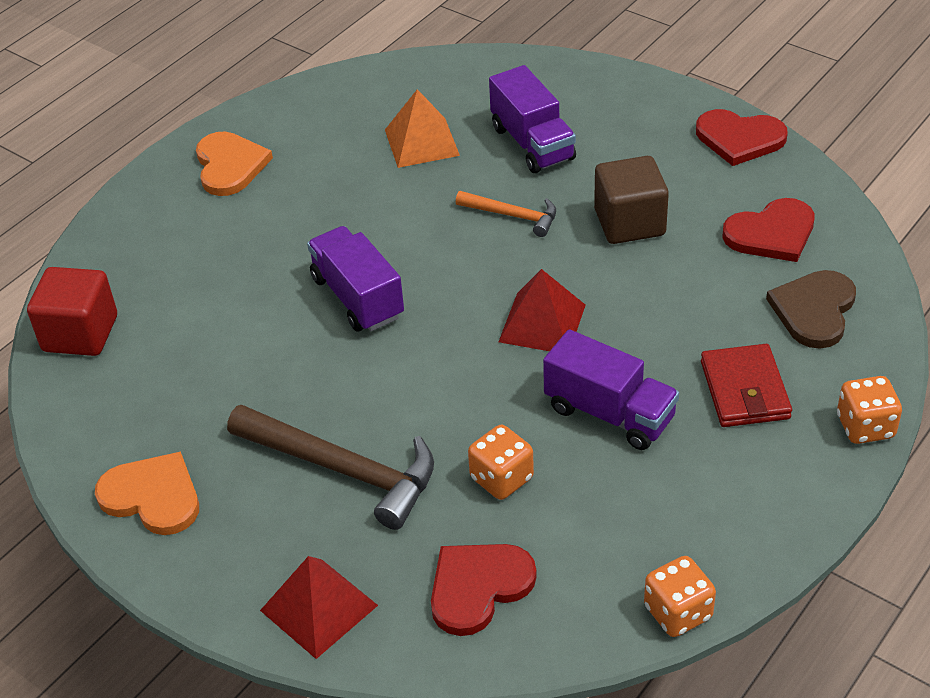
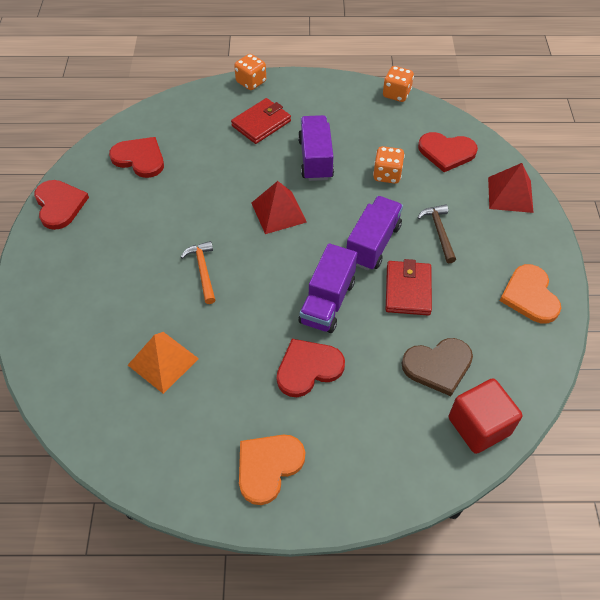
camera: 130 degrees left, 10 degrees up
brown hammer [227,405,434,530] -> brown hammer [417,204,456,263], size x0.54
purple truck [489,65,576,173] -> purple truck moved to [346,196,403,271]
brown cube [594,156,669,244] -> none
brown heart [766,270,856,349] -> brown heart moved to [401,338,473,396]
none -> red heart [277,339,345,397]
none -> red wallet [386,259,432,316]

